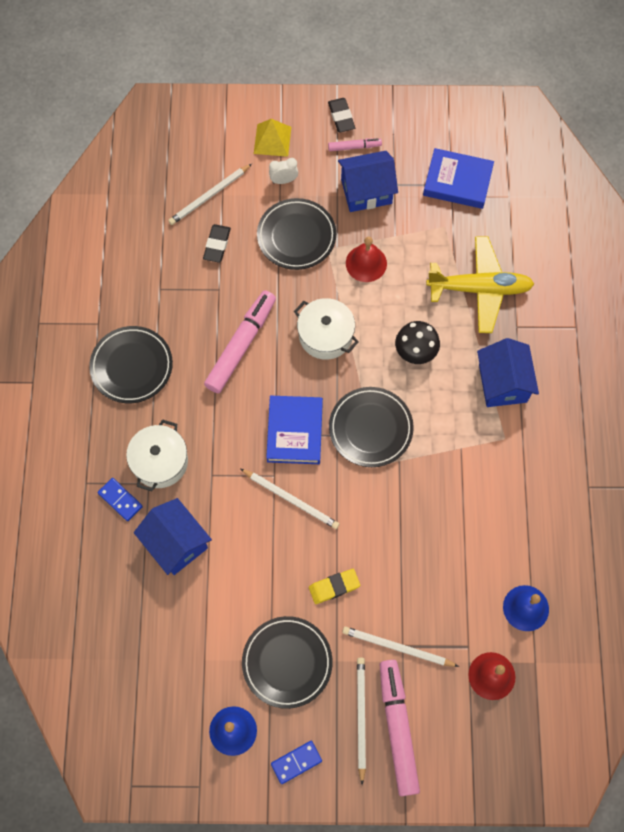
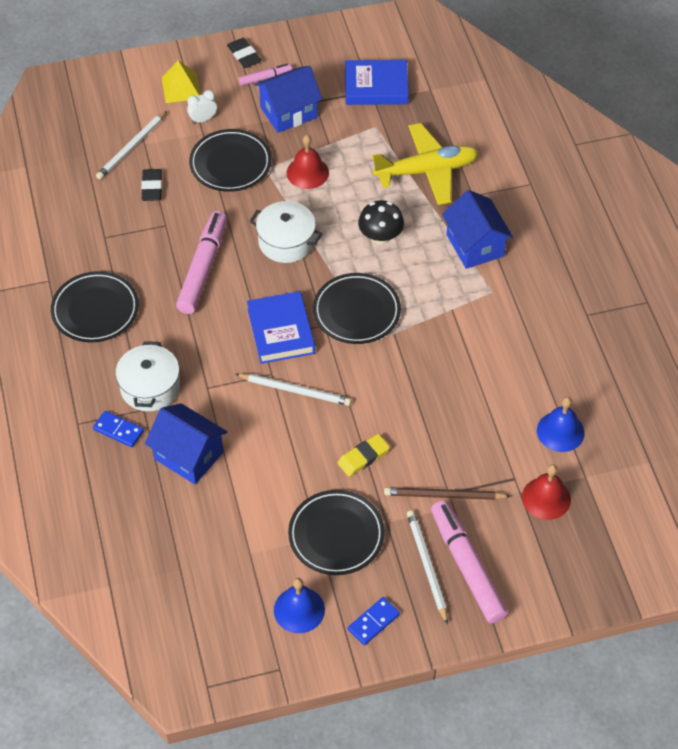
camera: 15 degrees left, 15 degrees down
white pencil [342,626,459,667] -> brown pencil [384,487,511,500]

